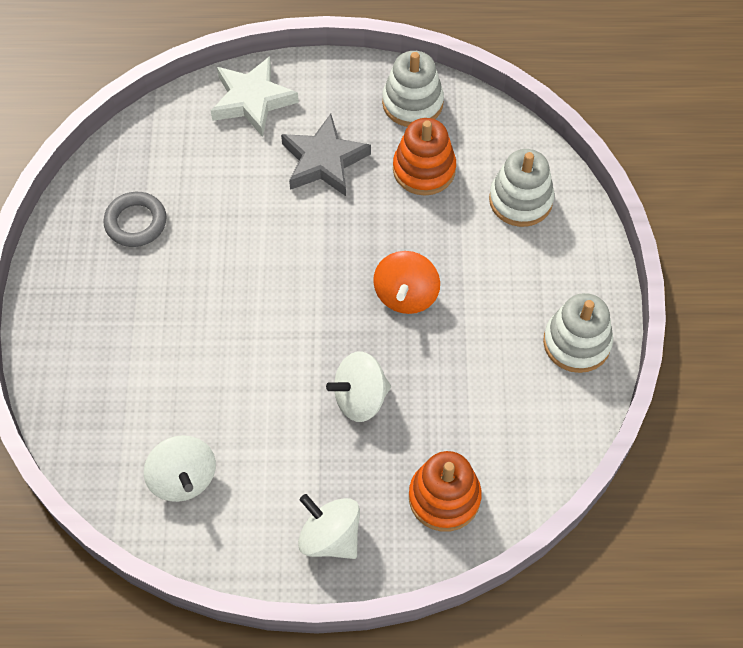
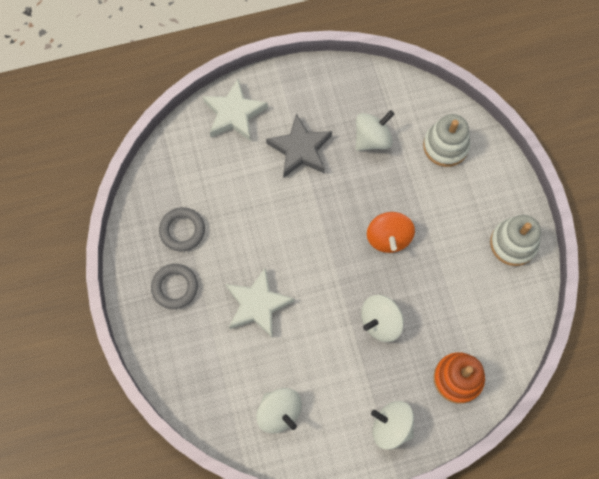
camera: 15 degrees left, 10 degrees up
white stacking toy [382,51,444,127] -> none
orange stacking toy [393,118,456,195] -> white spinning top [355,110,394,151]
none -> grey ring [151,264,198,309]
none -> white star [226,267,294,337]

